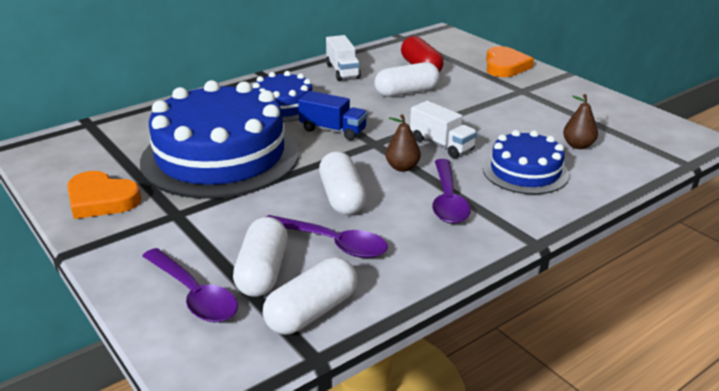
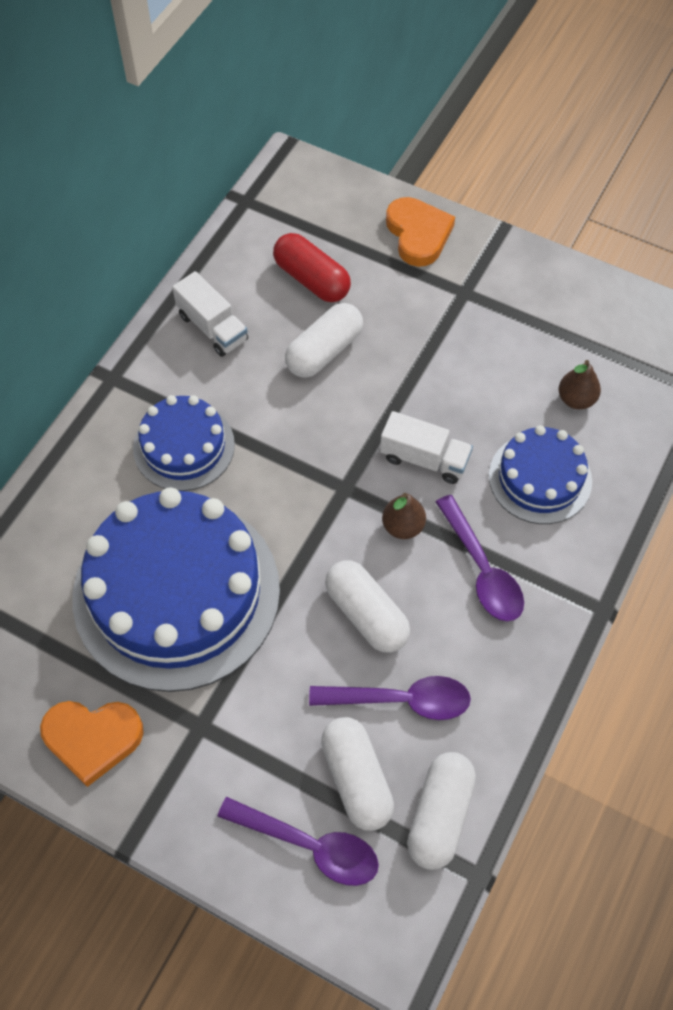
camera: 25 degrees left, 30 degrees up
blue truck [298,91,367,140] -> none

